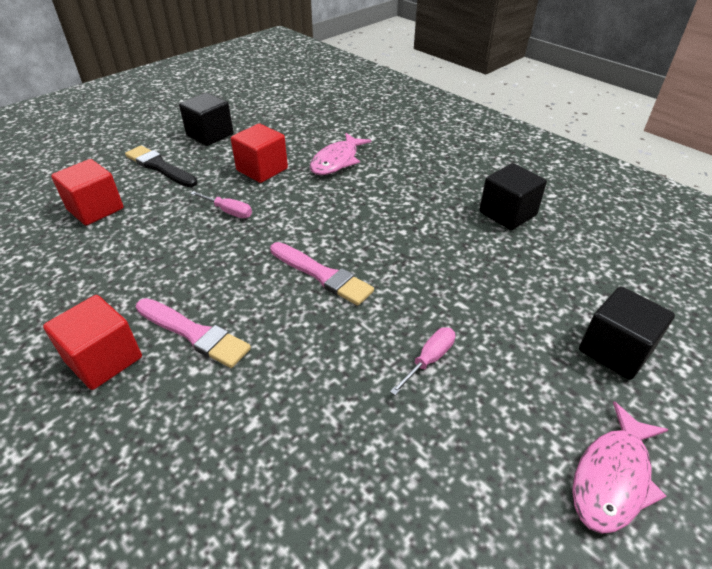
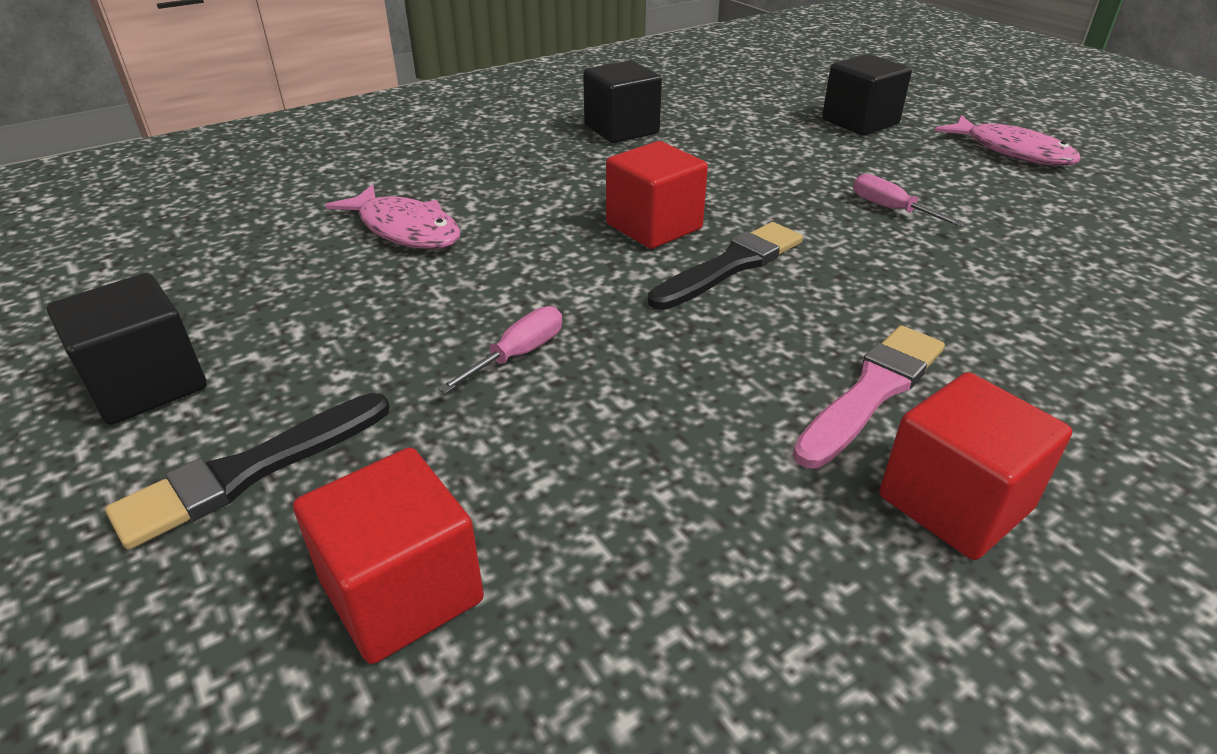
camera: 80 degrees left, 5 degrees down
red cube [231,124,288,183] -> red cube moved to [606,141,708,249]
pink brush [270,242,374,306] -> black brush [648,222,803,310]

